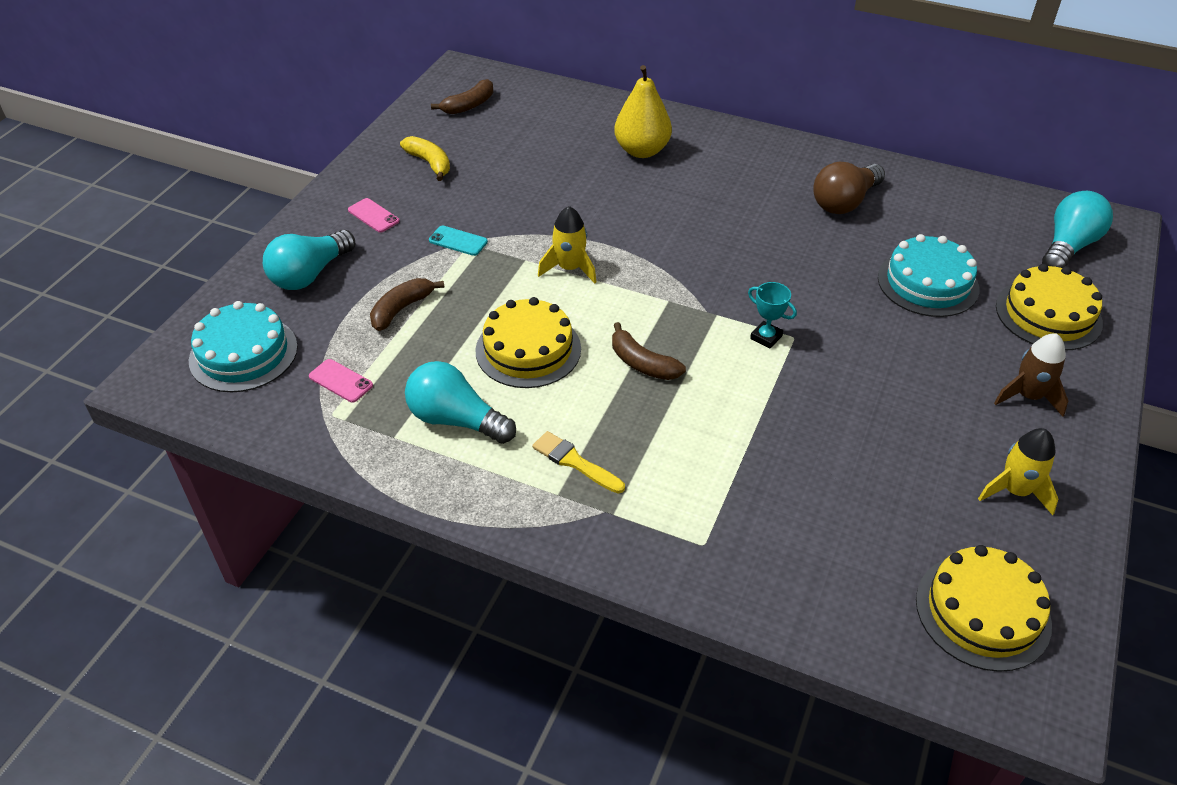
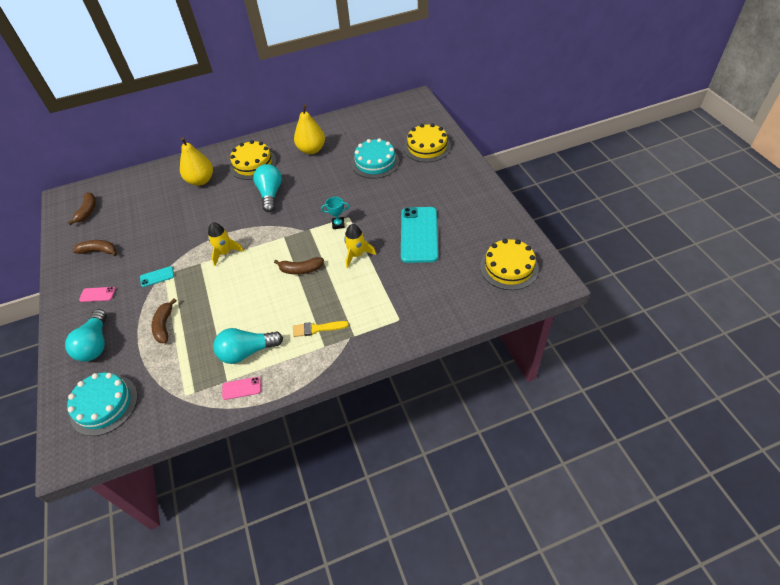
camera: 40 degrees left, 5 degrees up
pink phone [309,359,373,403] -> pink phone moved to [222,377,261,400]
yellow banana [400,136,450,181] -> brown banana [73,240,117,256]
yellow cake [475,297,581,388] -> yellow cake moved to [229,140,276,180]
brown light bulb [814,162,885,214] -> yellow pear [294,104,325,154]
yellow rocket [978,428,1058,515] -> yellow rocket moved to [344,224,376,268]
brown rocket [994,333,1068,417] -> none
turquoise light bulb [1042,191,1113,268] -> turquoise light bulb moved to [253,164,282,212]
none -> turquoise phone [401,207,438,263]

